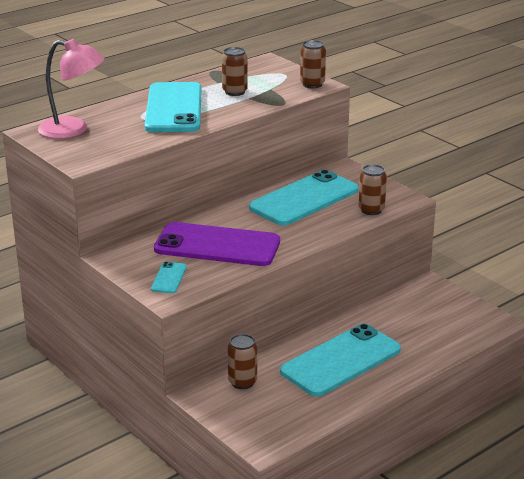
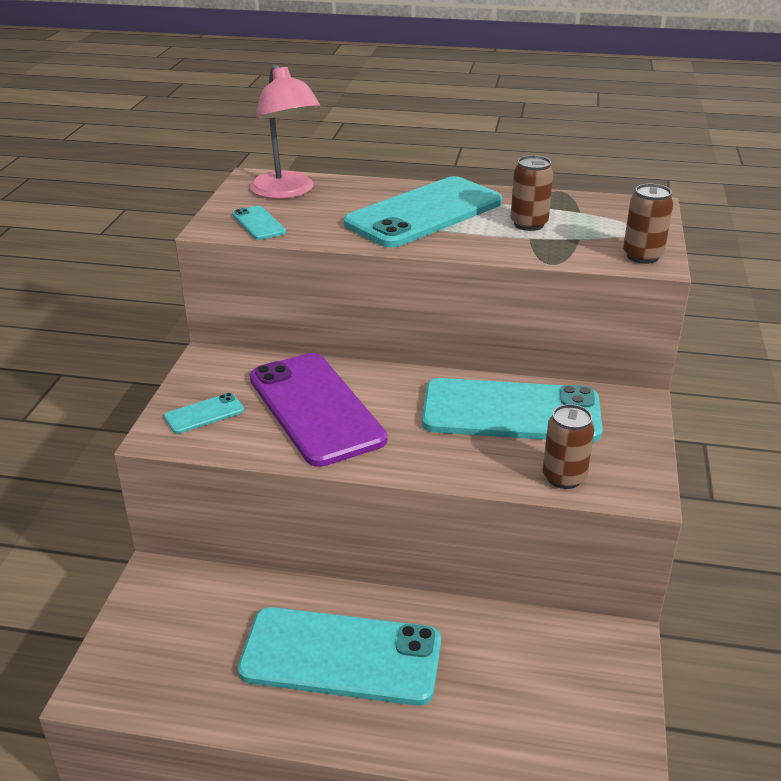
camera: 50 degrees right, 5 degrees up
brown can [228,334,257,389] -> none
none -> turquoise phone [232,206,286,240]

